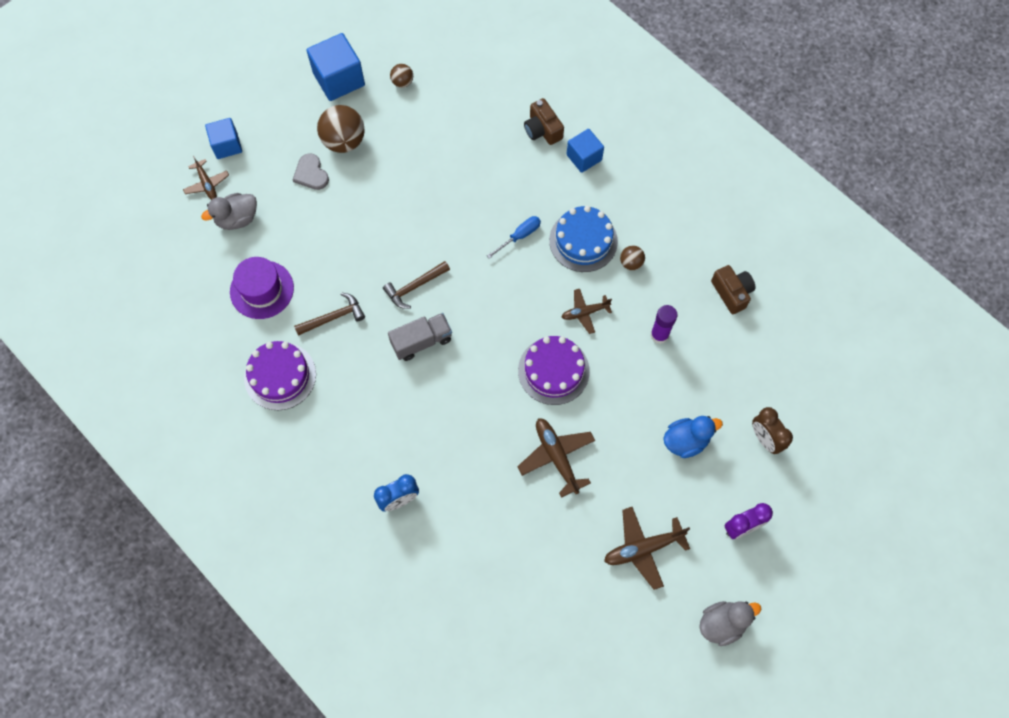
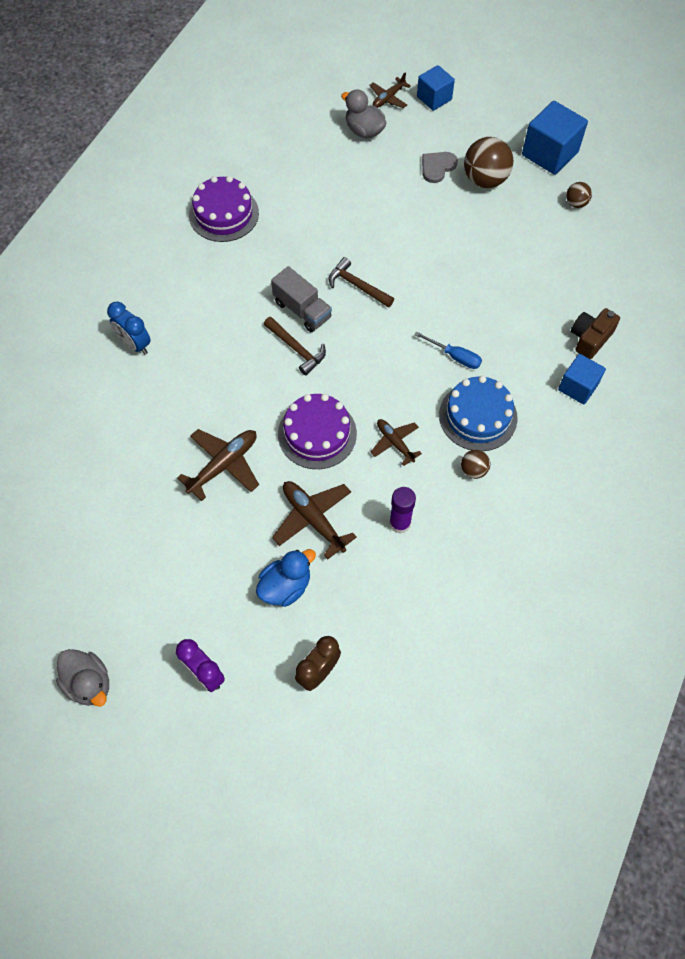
camera: 70 degrees right, 5 degrees down
purple hat [230,257,294,319] -> none
brown hammer [294,293,365,336] -> brown hammer moved to [264,317,326,375]
brown plane [604,507,690,590] -> brown plane moved to [272,481,357,559]
blue duck [663,416,723,458] -> blue duck turned 90 degrees counterclockwise [256,549,316,607]
brown camera [711,265,755,314] -> none

